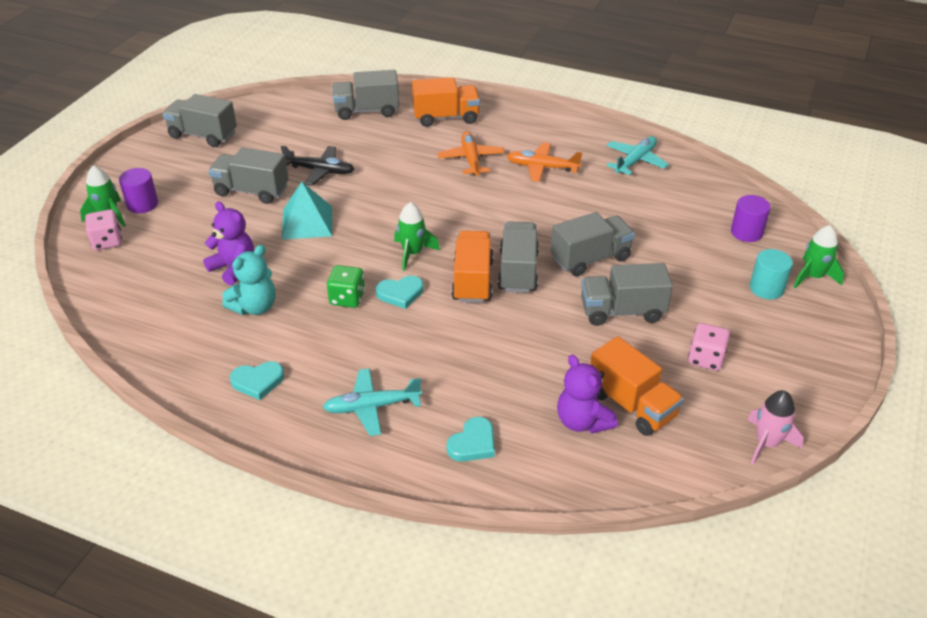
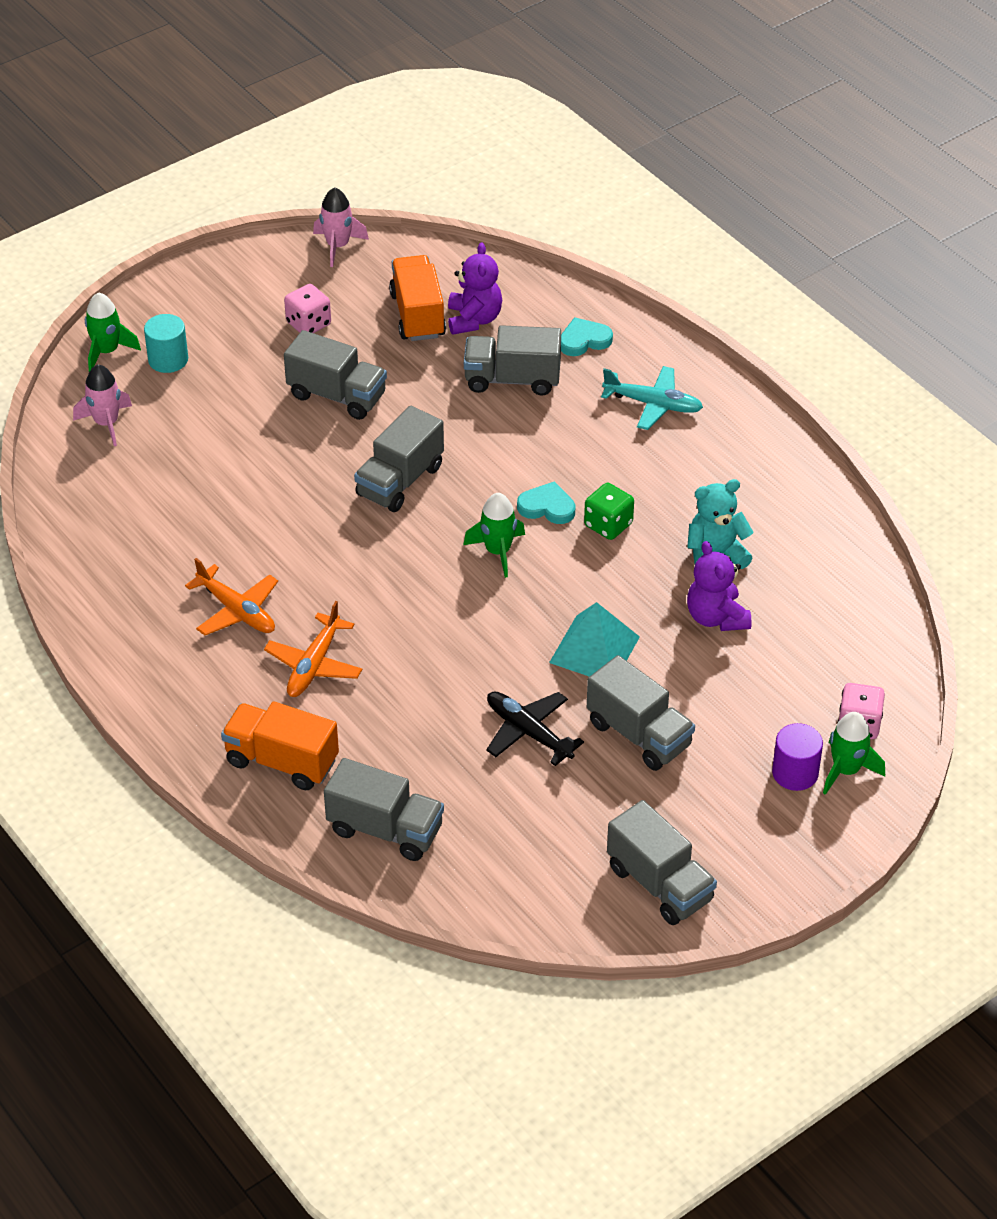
camera: 150 degrees left, 5 degrees up
turquoise heart [230,361,284,400] -> none
orange truck [451,230,493,303] -> none
grey truck [551,212,635,277] -> grey truck moved to [464,325,561,396]
turquoise plane [606,136,669,175] -> none
purple cylinder [731,195,771,242] -> pink rocket [73,365,132,446]

